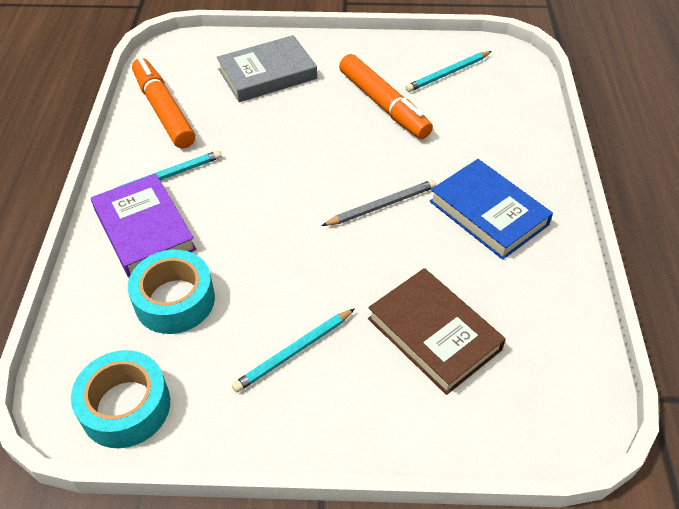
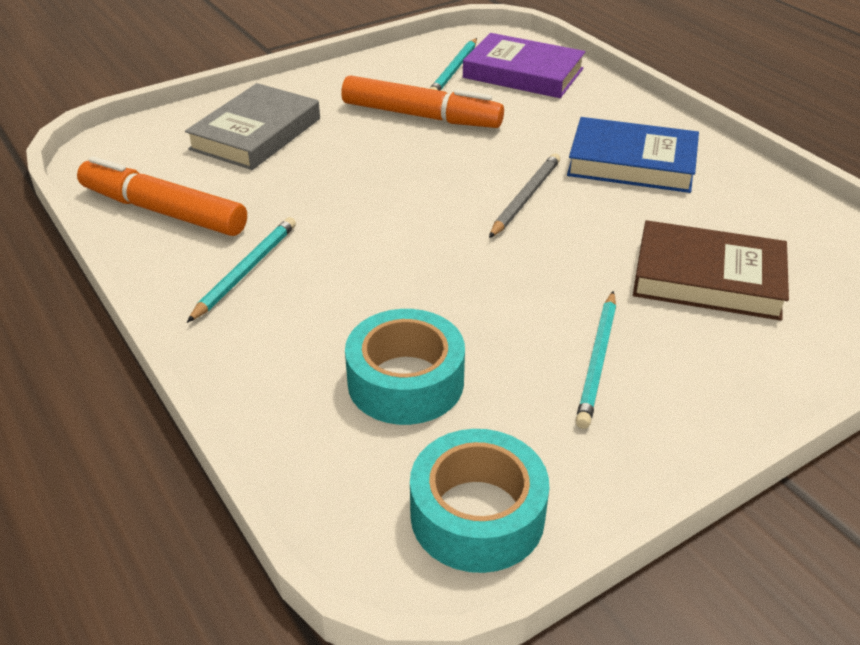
camera: 35 degrees left, 10 degrees down
purple book [91,173,196,277] -> purple book moved to [463,33,585,98]

